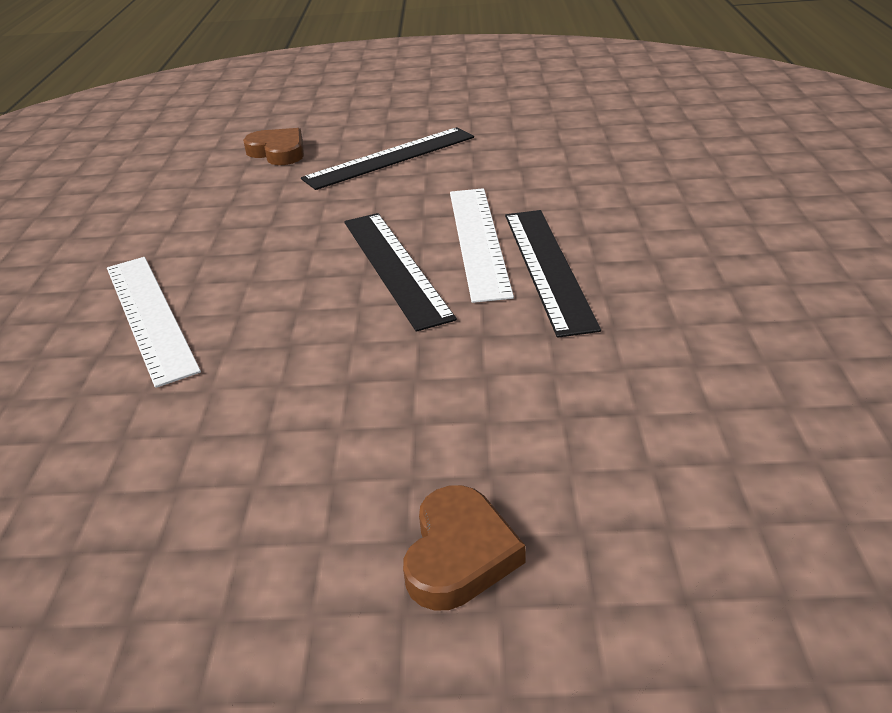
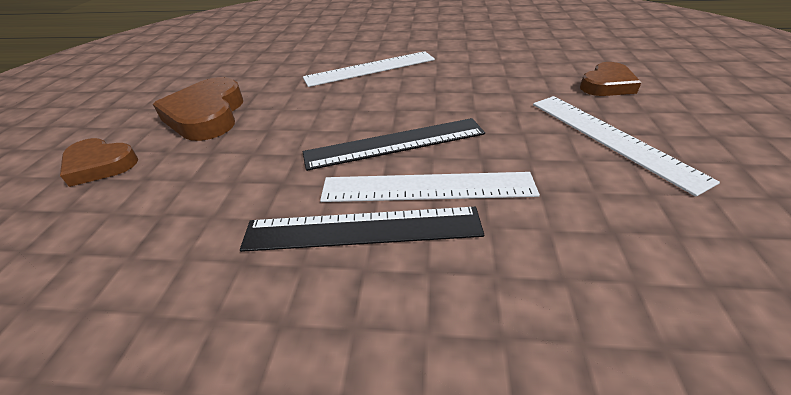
camera: 95 degrees right, 5 degrees up
black ruler [301,127,474,190] -> white ruler [533,96,720,197]
none -> brown heart [153,77,243,141]

